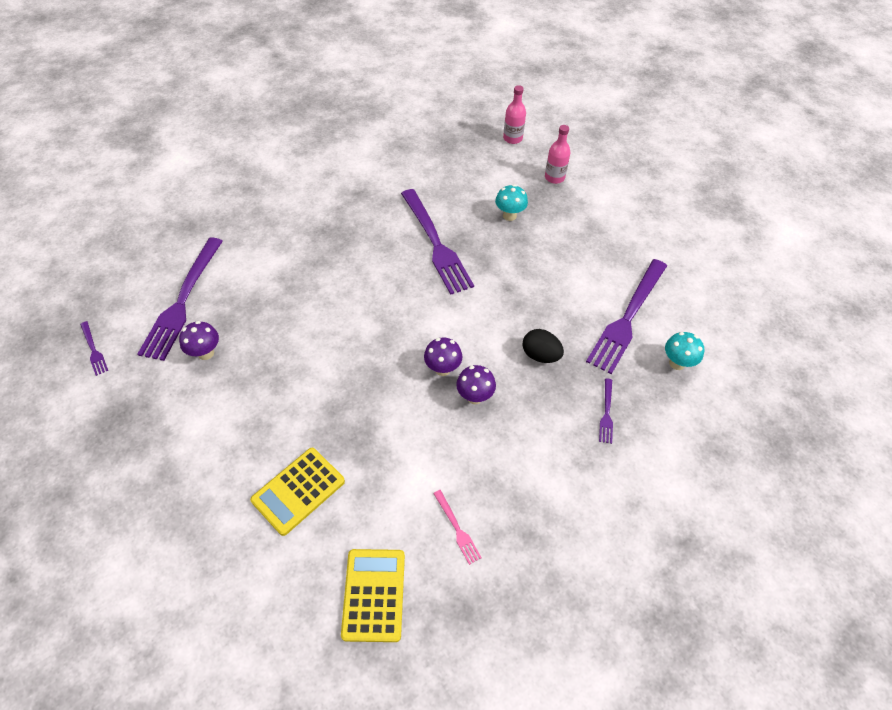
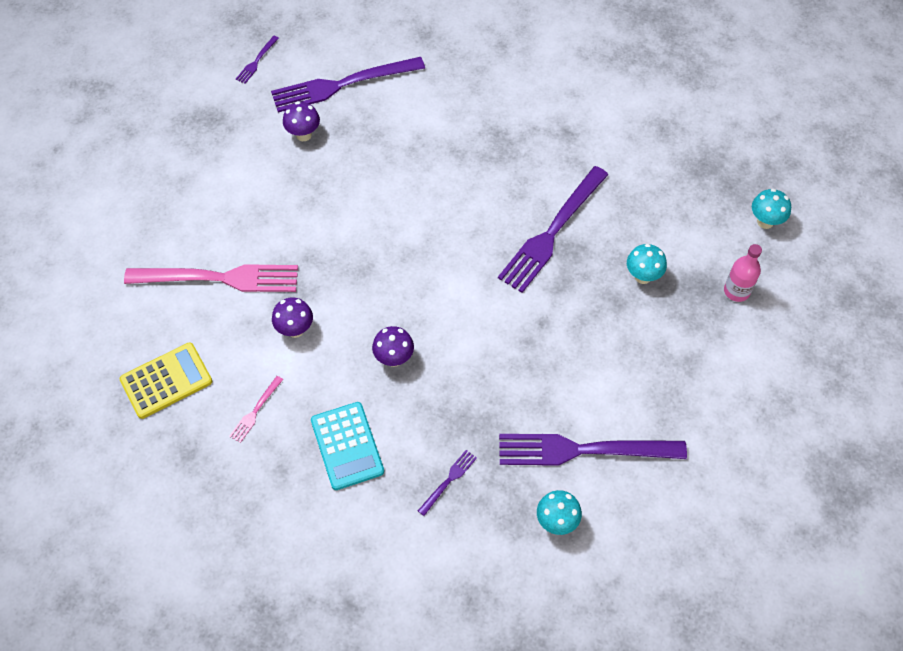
camera: 60 degrees right, 5 degrees up
yellow calculator [250,448,345,536] -> pink fork [124,264,298,292]
purple mushroom [424,337,462,376] -> purple mushroom moved to [272,297,313,338]
pink bottle [503,85,526,144] -> turquoise mushroom [752,189,791,229]
black egg [523,329,564,363] -> none
purple fork [599,379,613,444] -> purple fork turned 150 degrees clockwise [418,450,477,516]
none -> turquoise calculator [311,402,384,490]

